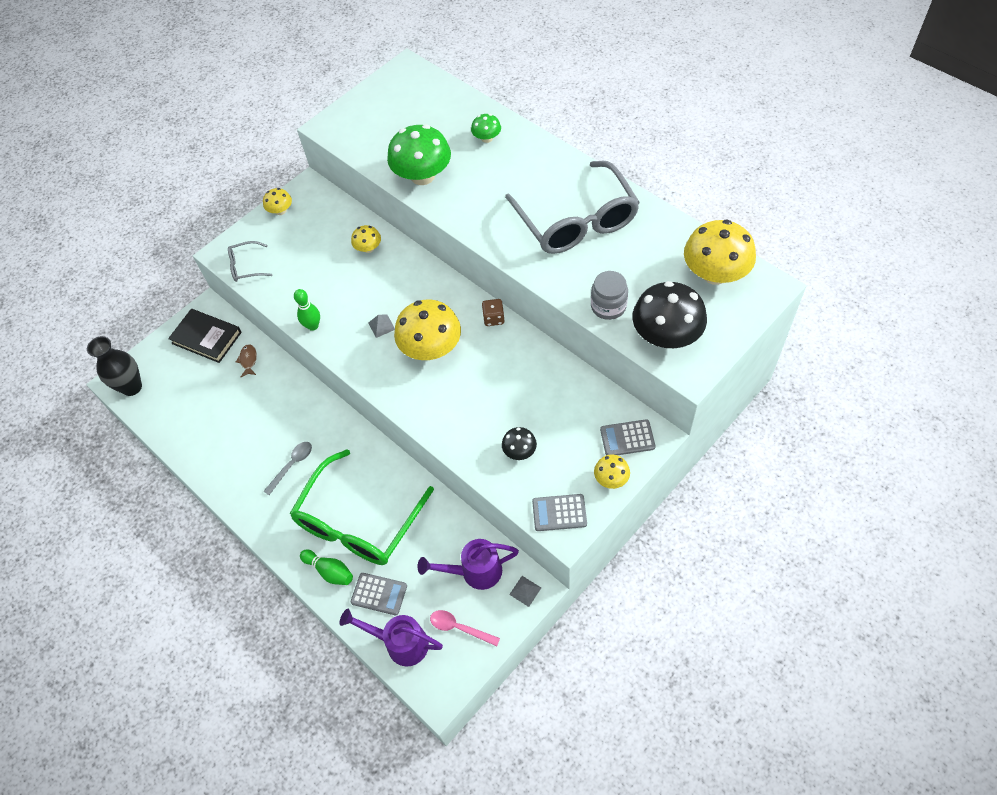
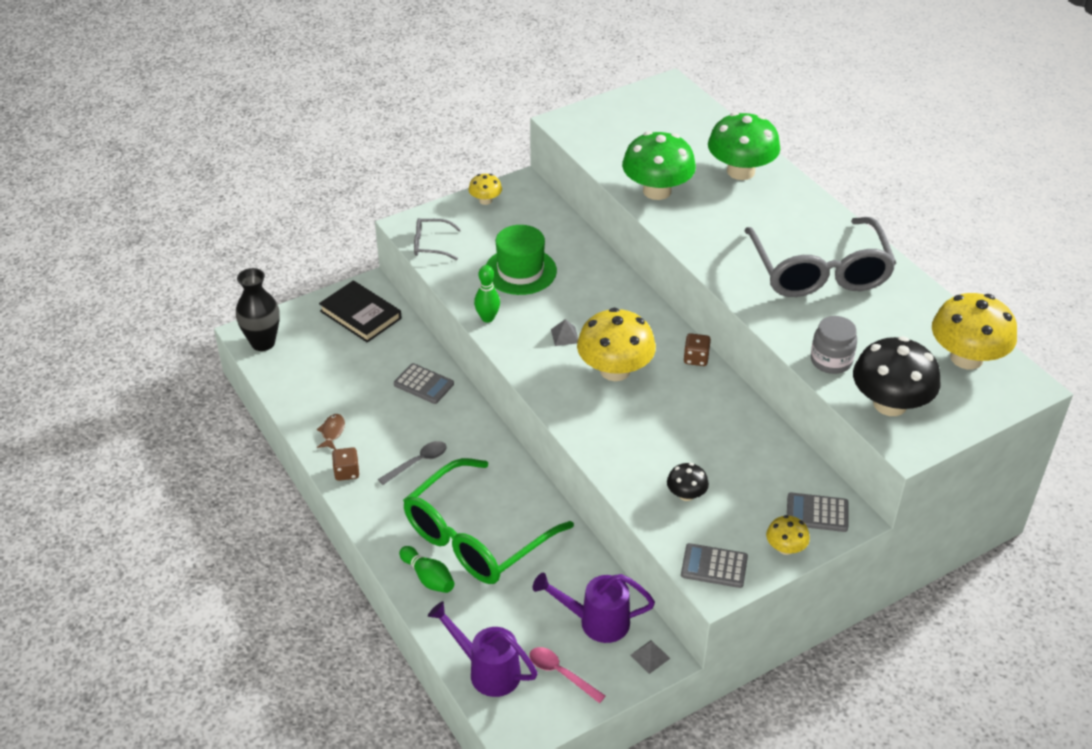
camera: 10 degrees right, 15 degrees down
brown fish [236,344,257,377] -> brown fish moved to [317,414,345,449]
yellow mushroom [351,225,381,253] -> none
grey calculator [351,573,407,615] -> grey calculator moved to [394,363,454,404]
green mushroom [471,114,501,143] -> green mushroom [708,112,780,180], size x2.04
none -> brown dice [332,447,360,481]
none -> green hat [486,225,557,295]

